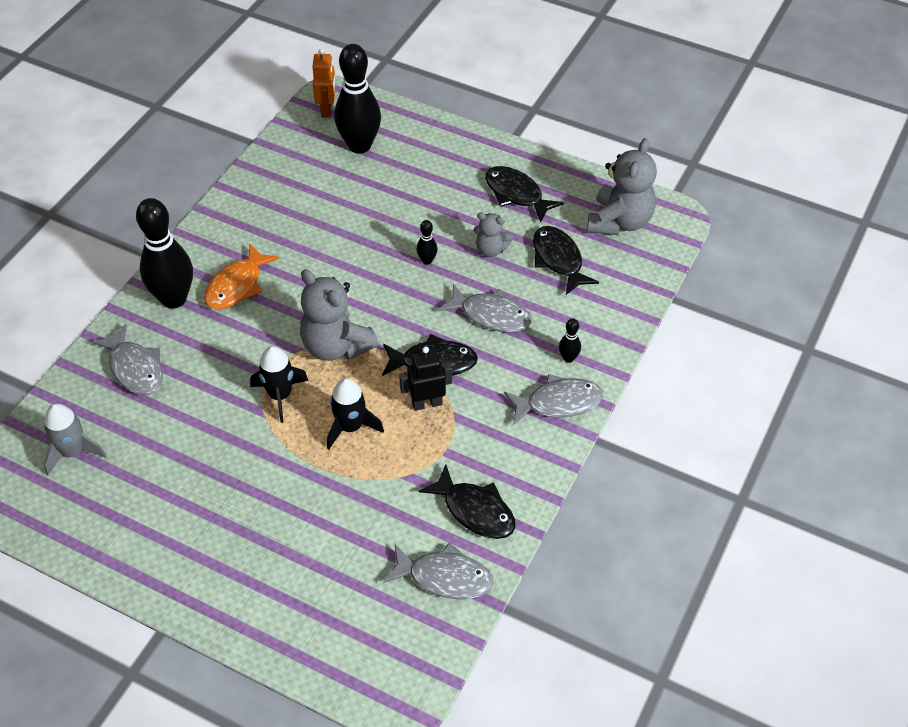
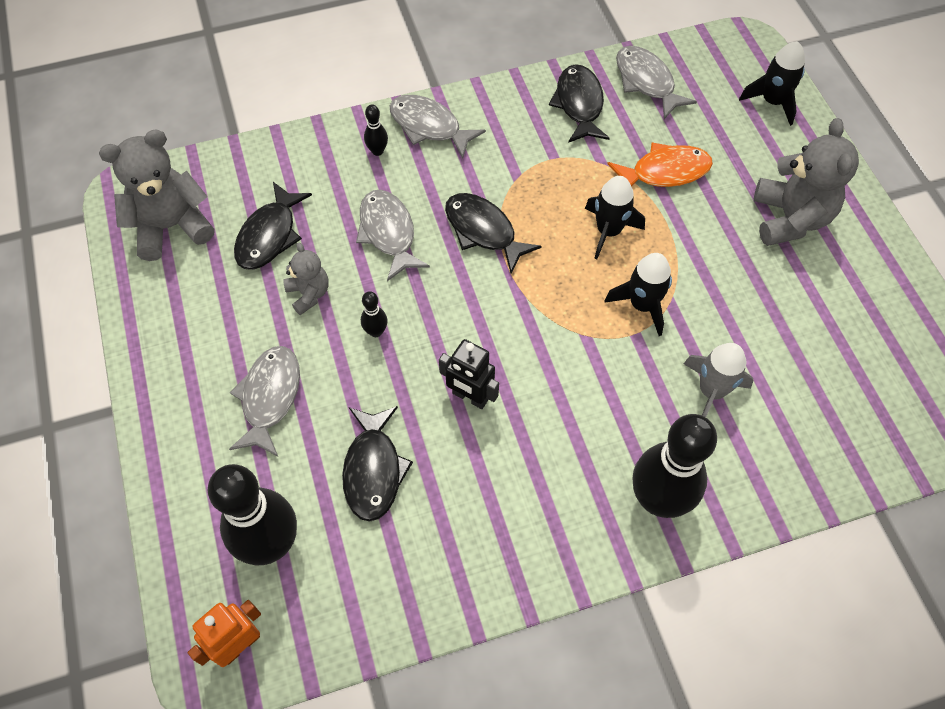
camera: 135 degrees left, 10 degrees up
grey rocket [44,404,107,475] -> grey rocket moved to [684,343,754,417]
grey fish [92,324,163,395] -> grey fish moved to [229,346,300,456]
orange fish [204,243,280,310] -> orange fish moved to [607,142,713,187]
grey teddy bear [300,269,379,361] -> grey teddy bear moved to [754,118,859,246]
black robot [399,346,452,411] -> black robot moved to [439,339,499,409]
black fish [485,166,564,223] -> black fish moved to [342,406,413,522]
none -> black rocket [739,41,805,126]

